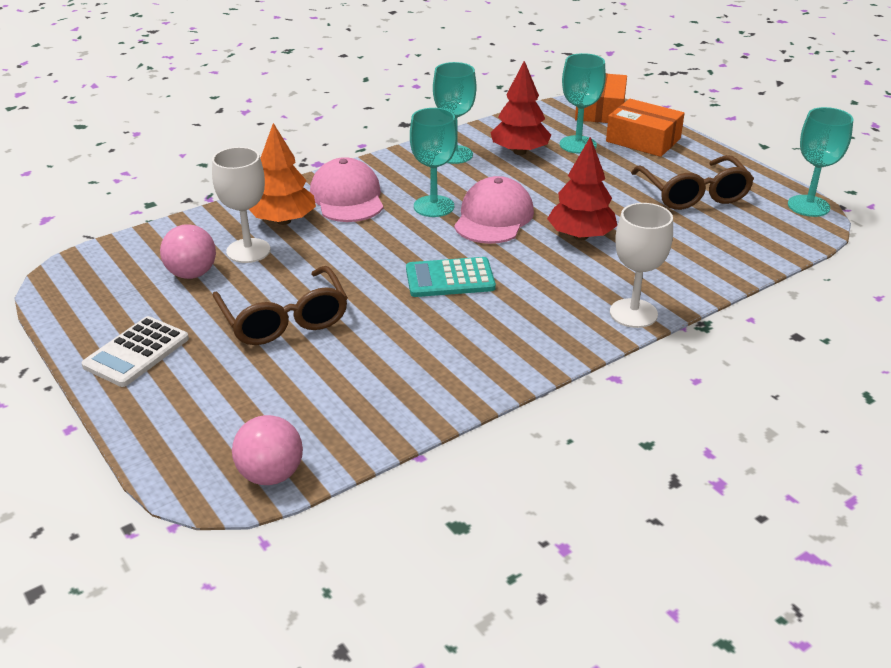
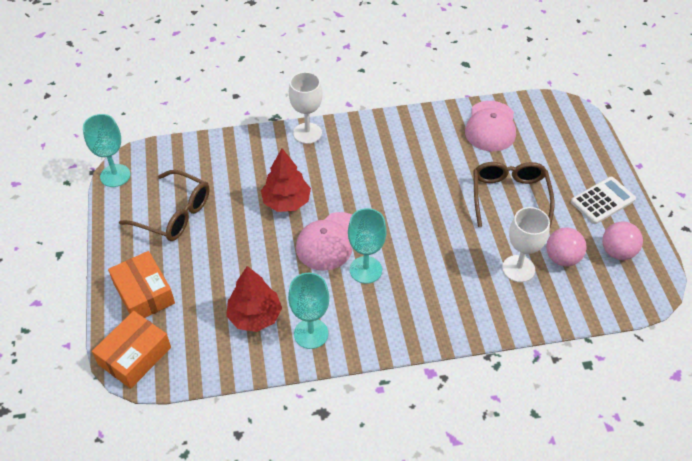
camera: 155 degrees left, 15 degrees up
pink ball [232,415,303,485] -> pink ball moved to [602,222,643,260]
orange tree [249,123,316,225] -> none
pink cap [310,157,383,222] -> pink cap moved to [465,101,516,152]
turquoise calculator [406,257,496,297] -> none
turquoise goblet [560,53,606,154] -> none
brown glasses [631,155,754,210] -> brown glasses turned 105 degrees clockwise [119,170,210,241]

